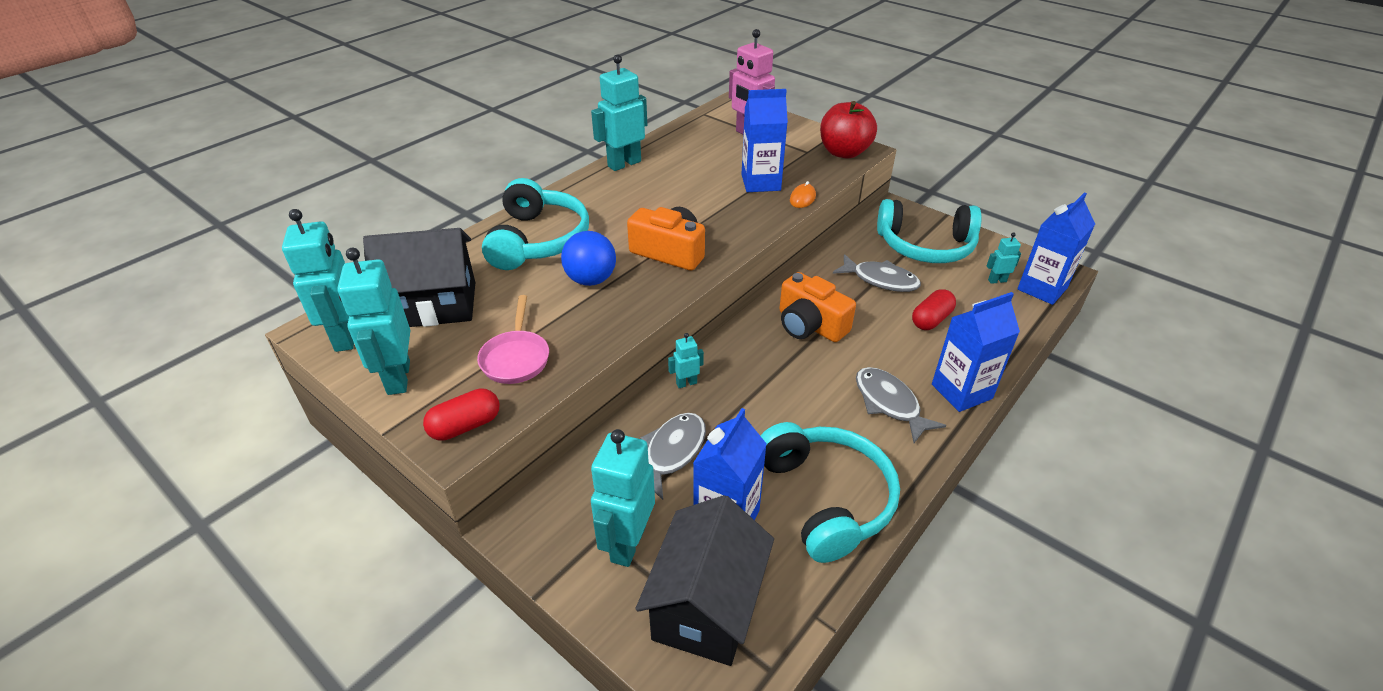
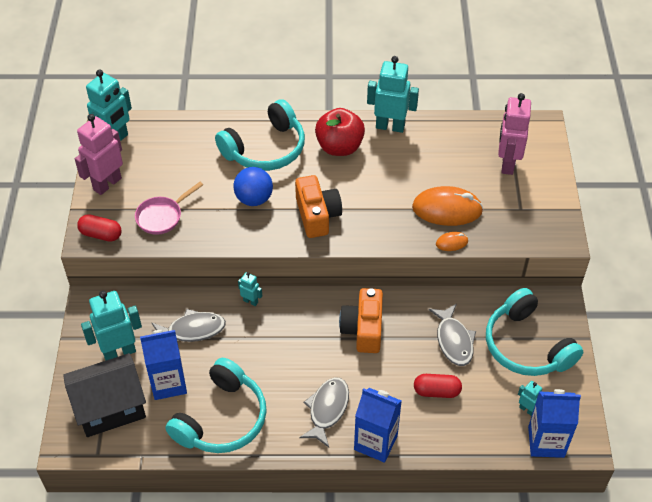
camera: 50 degrees right, 10 degrees up
turquoise robot [337,248,410,395] -> pink robot [75,114,123,195]
black house [363,228,475,327] -> none
blue carton [741,89,788,192] -> orange mouse [412,186,483,226]
red apple [820,101,877,159] -> red apple moved to [315,108,365,156]

